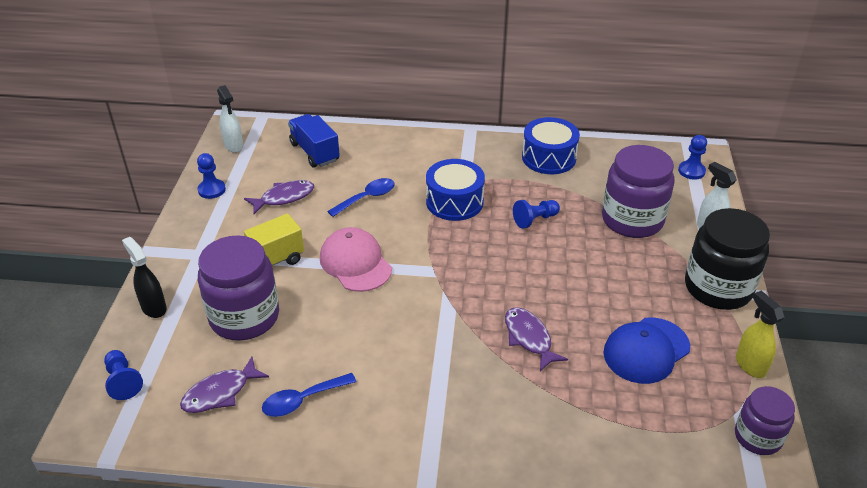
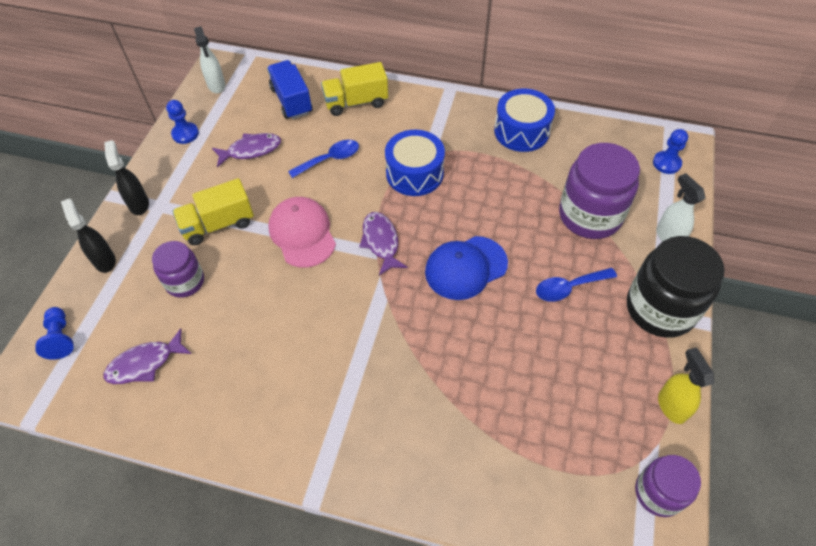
camera: 10 degrees right, 15 degrees up
purple jar [198,235,279,341] -> purple jar [152,241,204,298], size x0.59
blue spoon [262,373,357,417] -> blue spoon moved to [536,268,617,302]
purple fish [505,307,568,371] -> purple fish moved to [359,212,408,275]
blue pawn [513,200,560,229] -> none
blue cap [604,317,690,384] -> blue cap moved to [425,236,508,300]
none -> black spray bottle [104,140,149,215]
none -> yellow truck [321,62,388,116]

